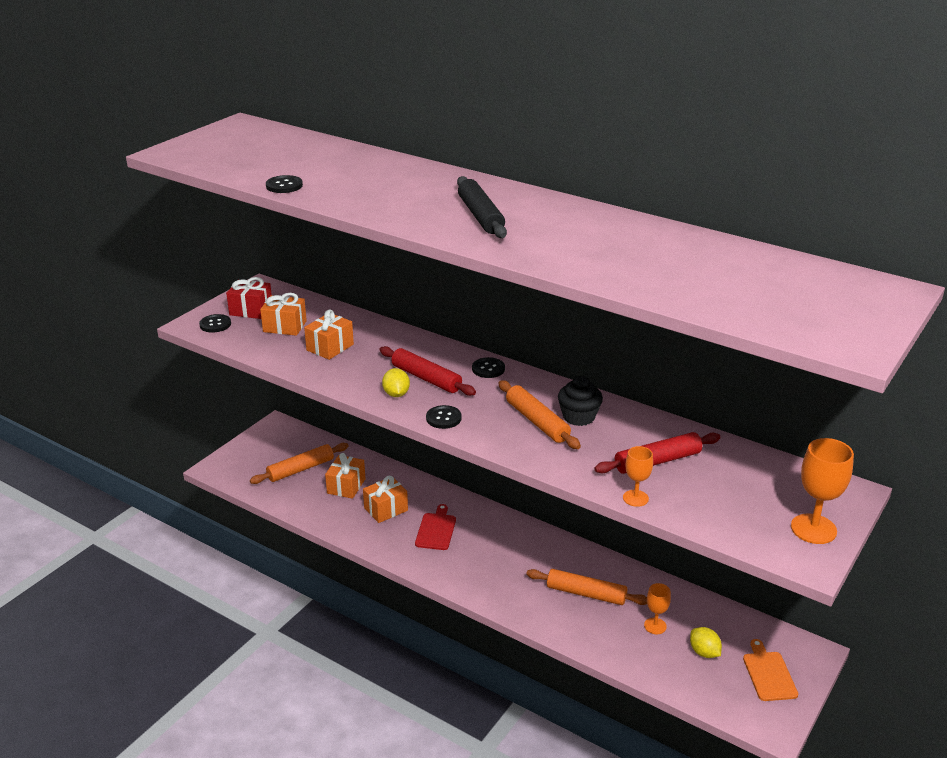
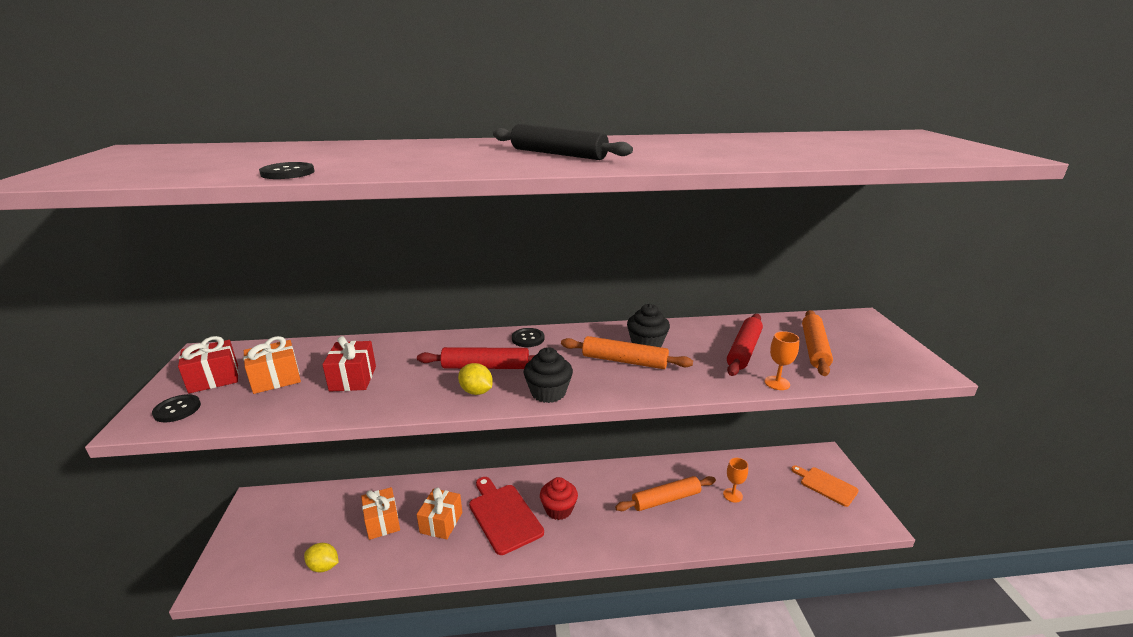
camera: 40 degrees left, 5 degrees down
orange rolling pin [250,443,348,484] -> orange rolling pin moved to [802,310,833,376]
orange gift [304,309,354,360] -> red gift [322,336,376,392]
red cutting board [415,504,456,550] -> red cutting board [469,477,544,555], size x1.52
black button [426,405,462,429] -> black cupcake [524,347,573,403]
yellow lemon [690,627,722,658] -> yellow lemon moved to [304,543,339,572]
orange goblet [791,438,854,544] -> none
none -> red cupcake [540,477,578,520]

